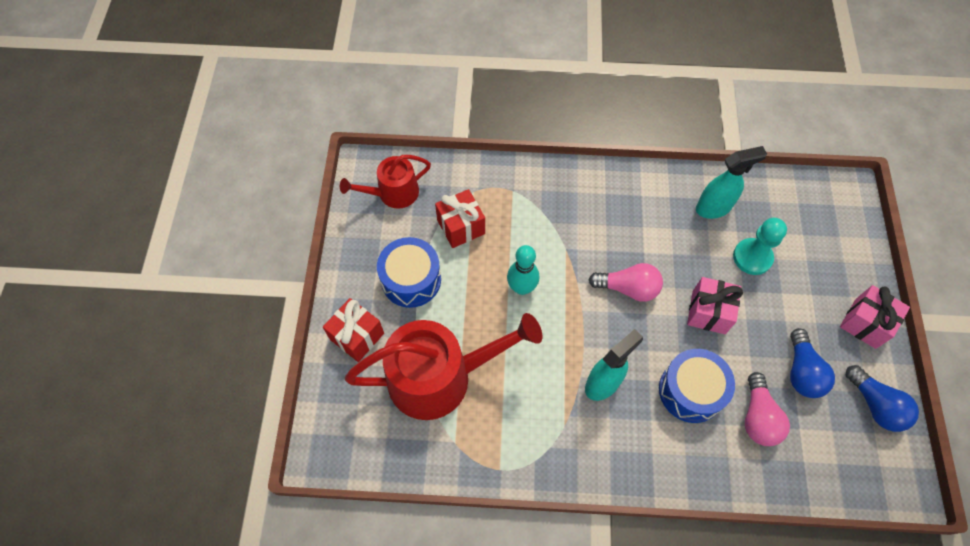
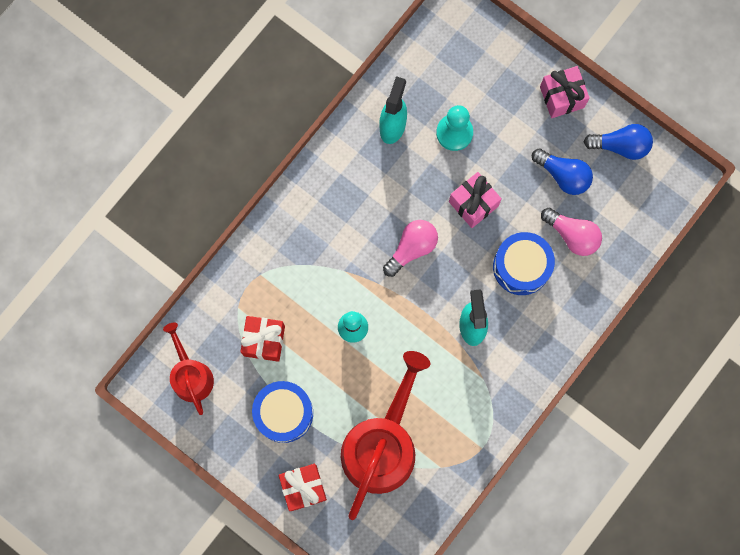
camera: 55 degrees left, 15 degrees up
red watering can [340,155,431,209] -> red watering can turned 150 degrees clockwise [163,323,214,415]

